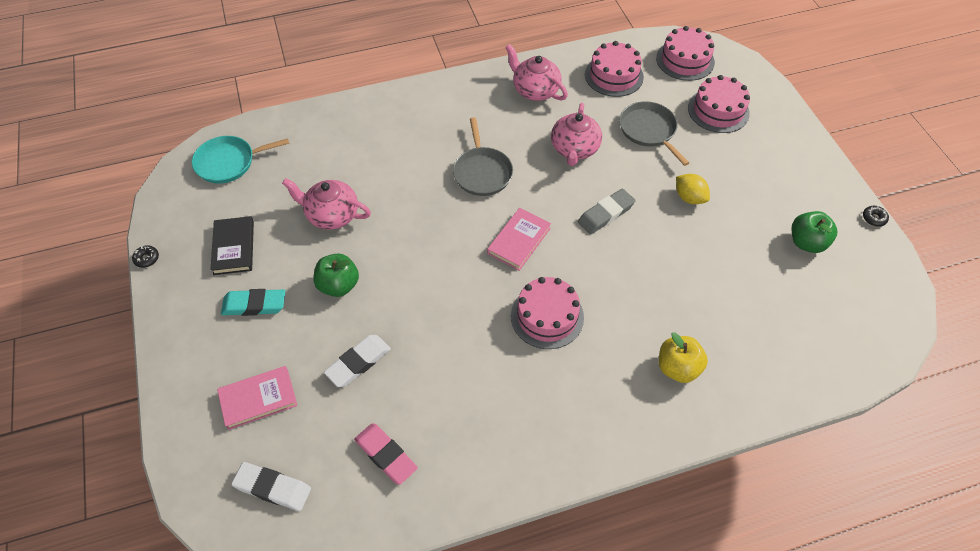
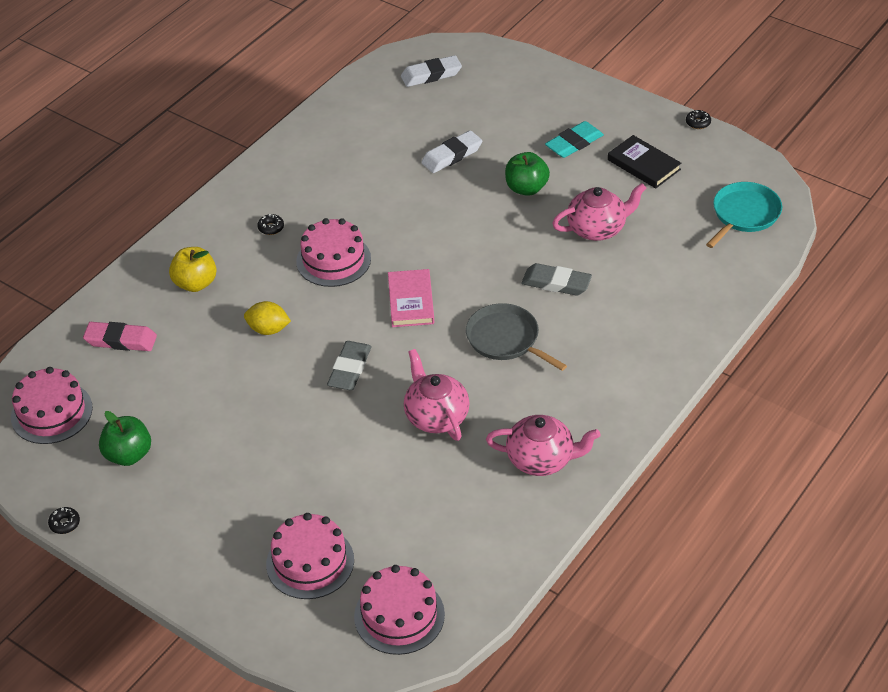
camera: 145 degrees right, 10 degrees down
pink book [217,366,297,430] -> none
white eraser [324,335,391,387] -> white eraser turned 45 degrees clockwise [421,130,482,173]
pink eraser [354,423,418,485] -> pink eraser moved to [83,322,157,351]
pink cake [585,41,644,97] -> pink cake moved to [11,367,93,444]
grey pan [620,101,689,166] -> none
yellow lemon [676,174,710,204] -> yellow lemon moved to [244,301,291,335]
none -> black donut [257,214,284,235]
none -> grey eraser [521,263,592,295]

